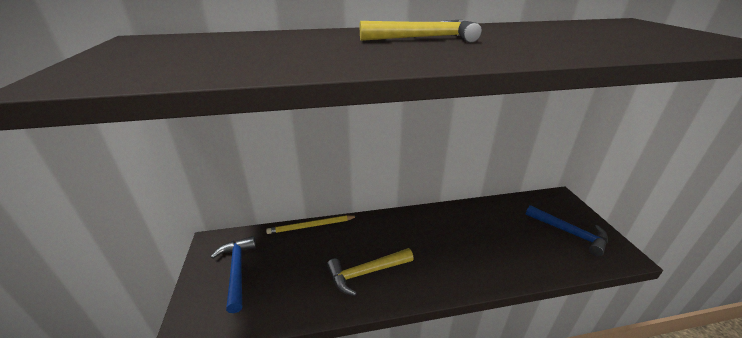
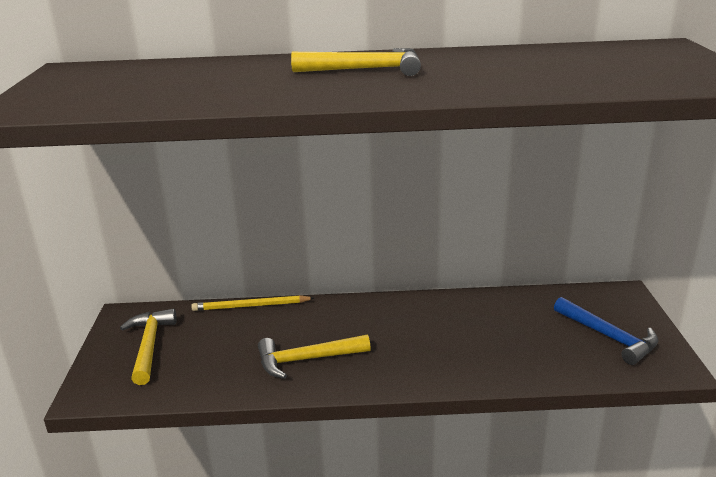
camera: 10 degrees right, 5 degrees down
blue hammer [211,236,256,313] -> yellow hammer [120,308,177,385]

